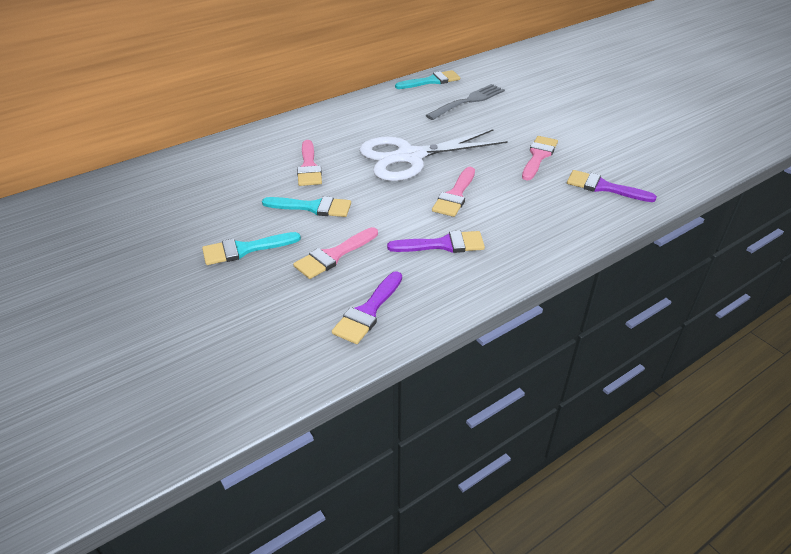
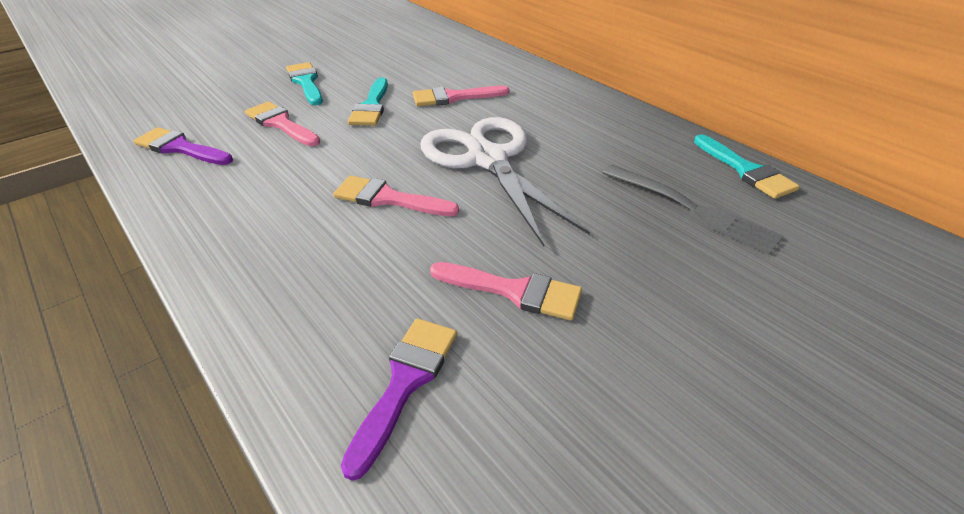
camera: 85 degrees right, 0 degrees up
purple brush [387,231,485,253] -> none

